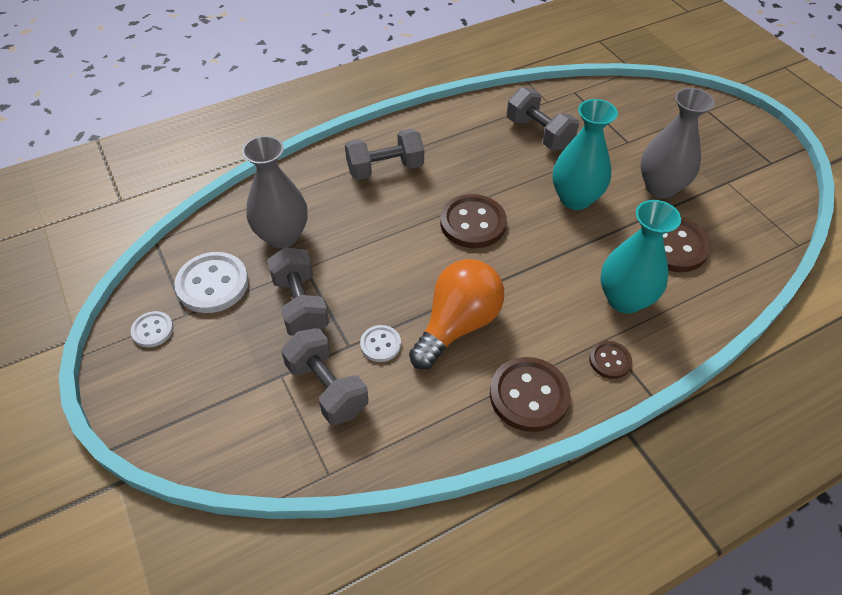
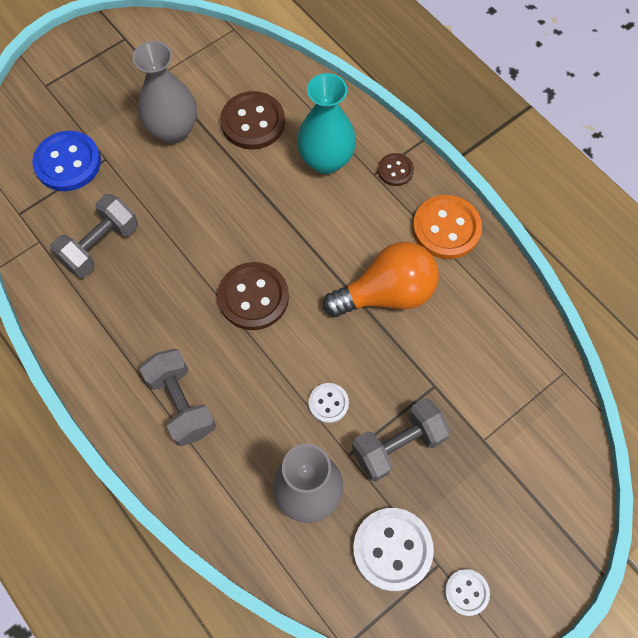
camera: 100 degrees left, 15 degrees up
grey dumbbell [281,328,368,425] -> none
white button [360,325,401,362] -> white button moved to [309,383,349,423]
orange light bulb [409,259,504,369] -> orange light bulb turned 135 degrees clockwise [323,242,439,317]
brown button [490,357,571,432] -> orange button [413,195,482,259]
turquoise vase [552,99,618,210] -> none
none -> blue button [32,131,101,191]

